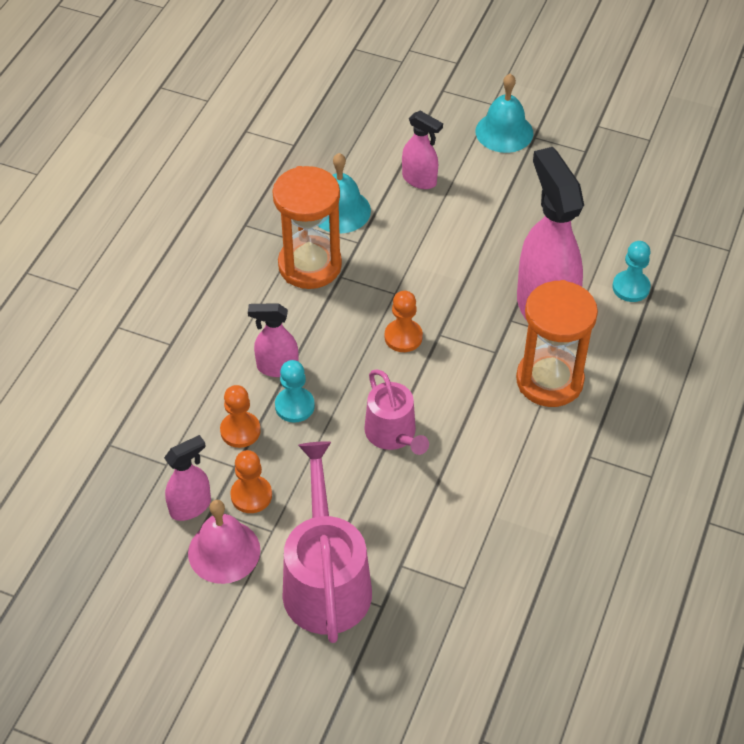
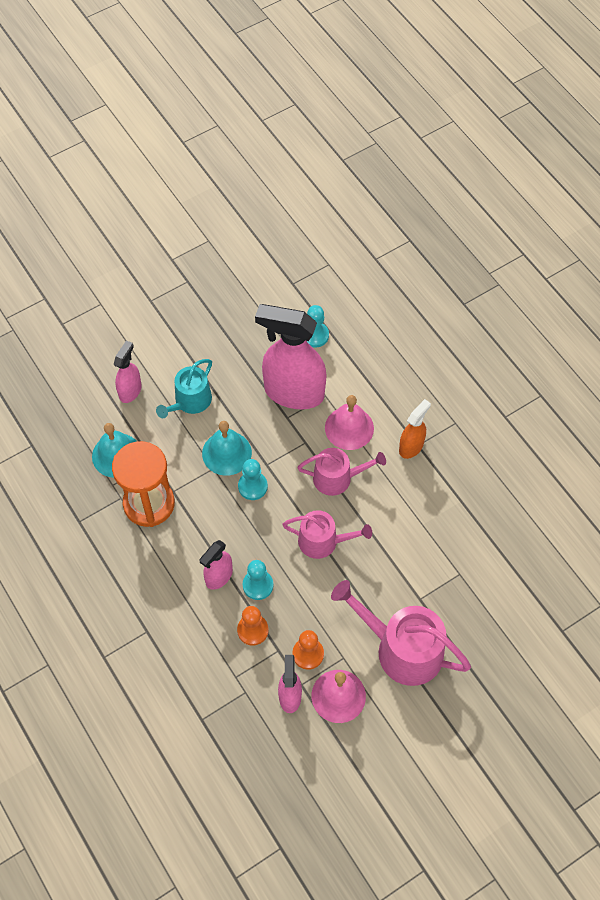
camera: 55 degrees left, 10 degrees up
orange pawn [385,291,423,352] -> turquoise pawn [238,459,268,500]
pink spray bottle [402,111,443,189] -> pink spray bottle turned 45 degrees counterclockwise [113,340,142,403]
turquoise bell [476,74,533,153] -> turquoise bell moved to [202,421,252,476]
orange hourglass [516,280,598,407] -> pink bell [325,395,374,450]
none -> turquoise watering can [156,359,212,418]
none -> pink watering can [298,448,386,496]
none -> orange spray bottle [399,399,431,459]

